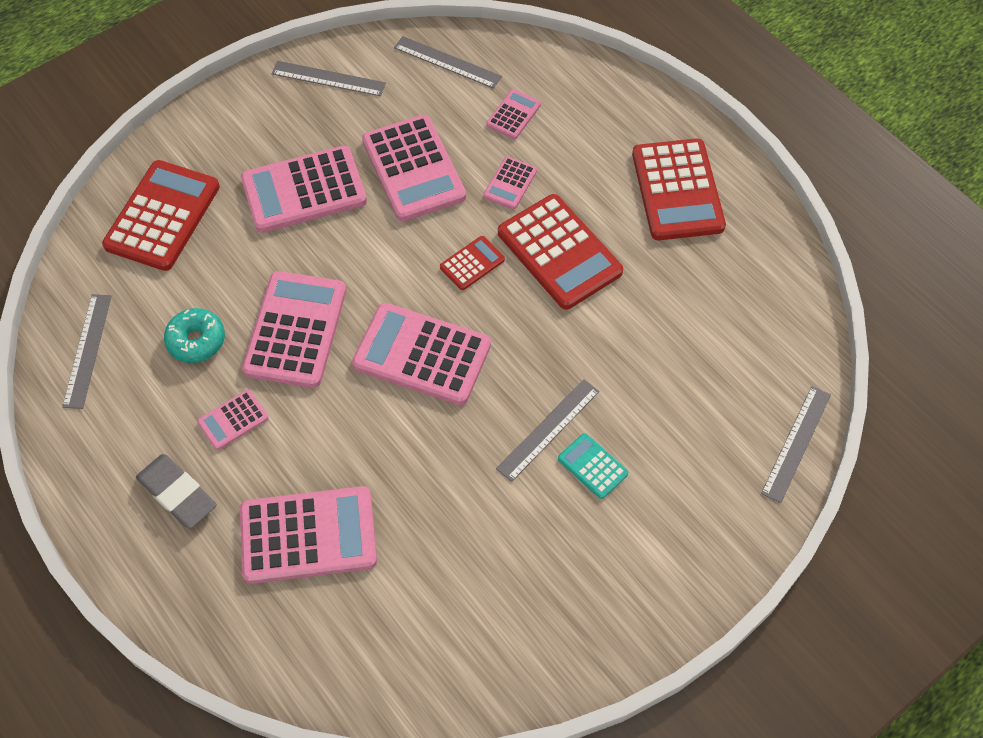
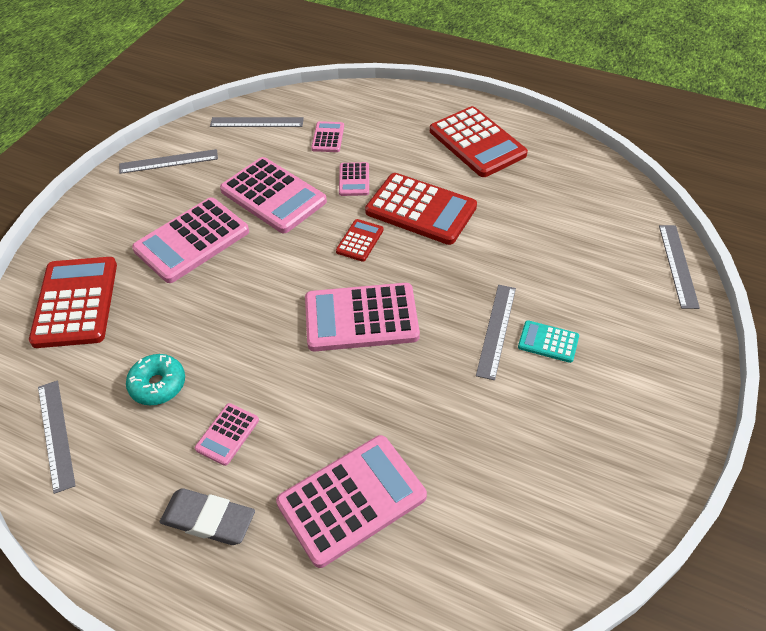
camera: 25 degrees left, 10 degrees down
pink calculator [242,271,346,388] -> none

